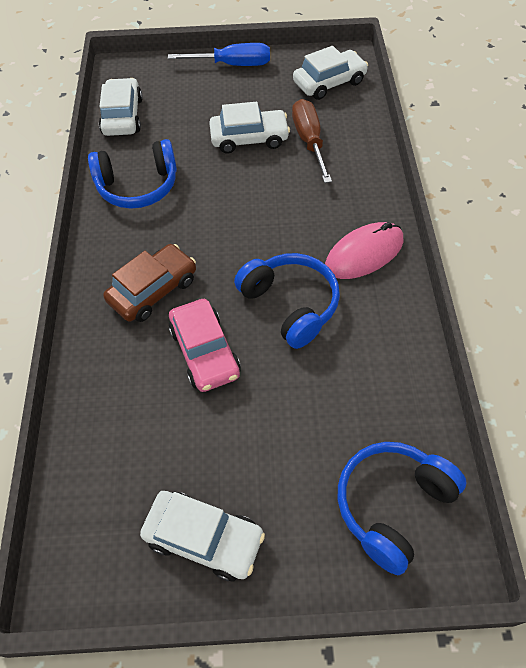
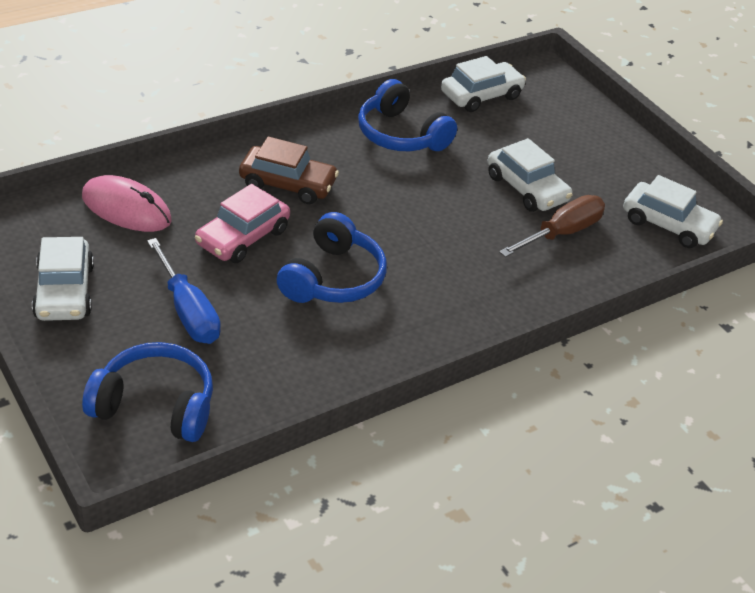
camera: 55 degrees right, 15 degrees down
blue screwdriver [168,43,270,66] -> blue screwdriver moved to [147,238,221,344]
pink mouse [325,222,403,279] -> pink mouse moved to [82,175,172,232]

